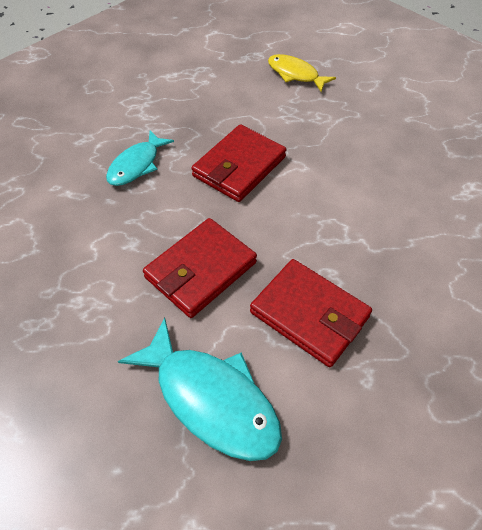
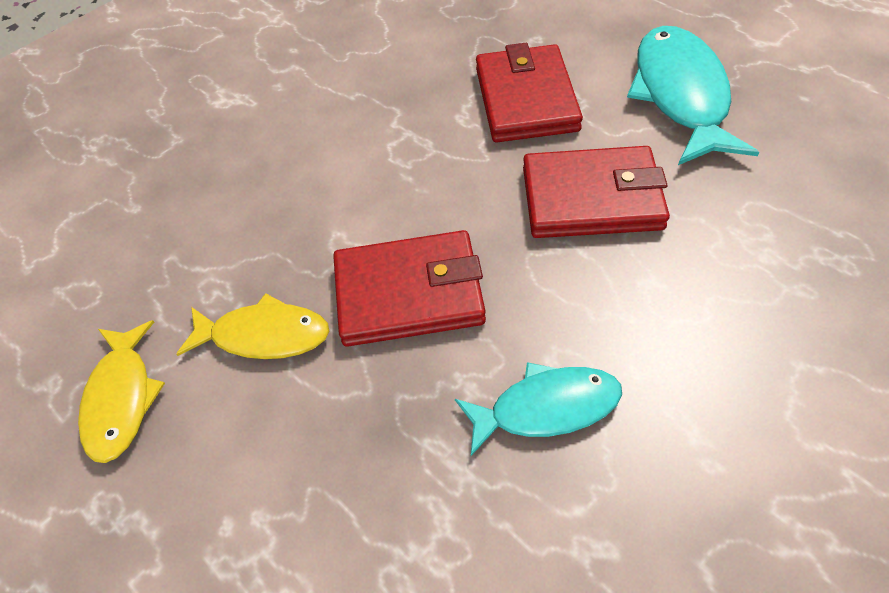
camera: 130 degrees left, 0 degrees up
none -> yellow fish [176,293,330,359]

